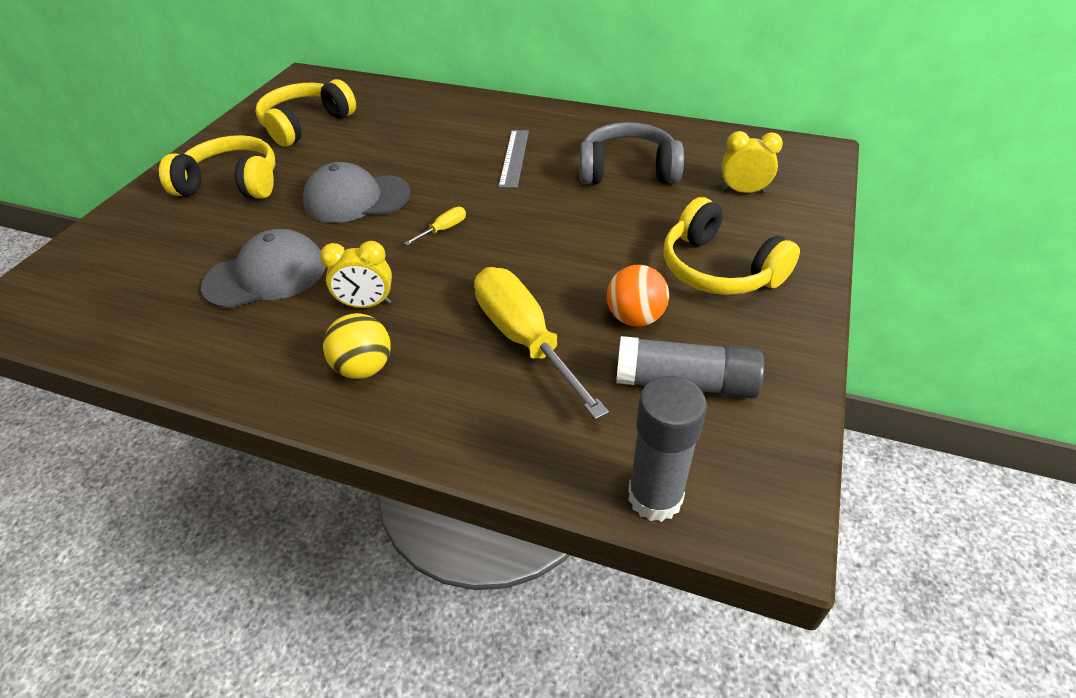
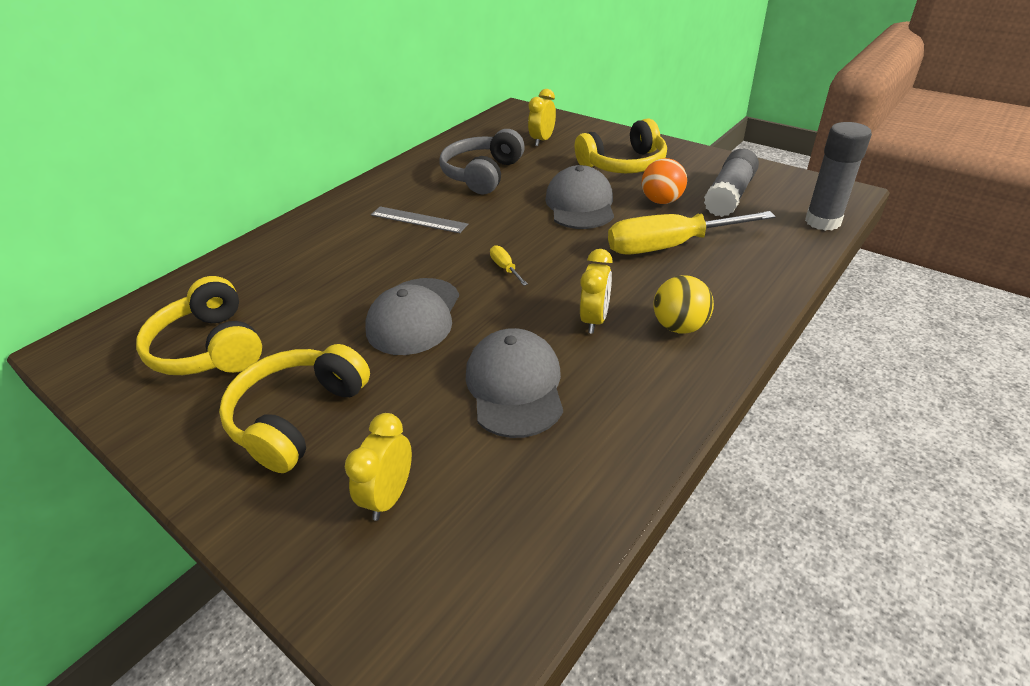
camera: 70 degrees left, 5 degrees down
none -> yellow clock [345,413,412,521]
none -> grey cap [545,165,614,229]

